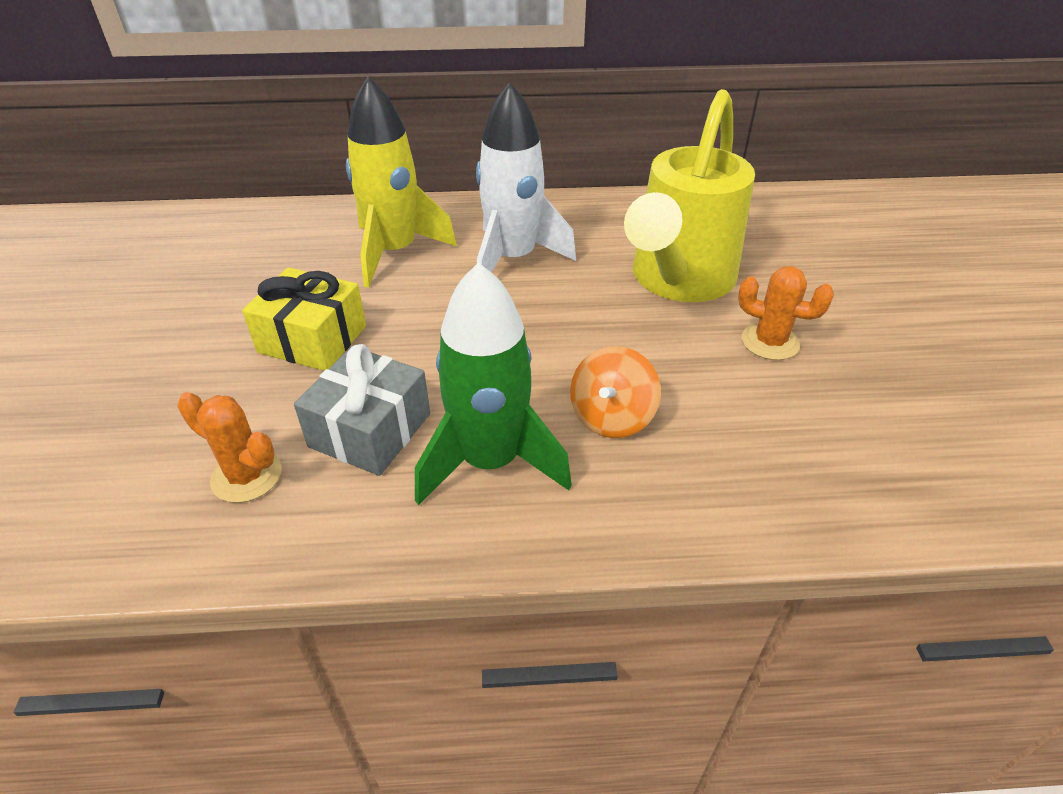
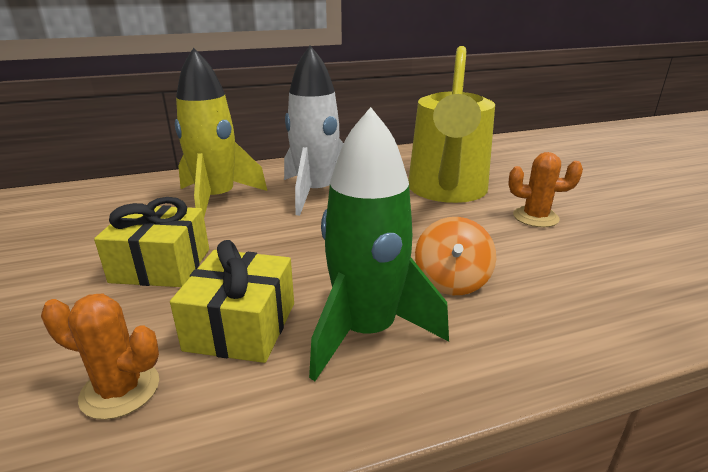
camera: 15 degrees left, 15 degrees down
grey gift [294,344,430,476] -> yellow gift [170,240,294,363]

